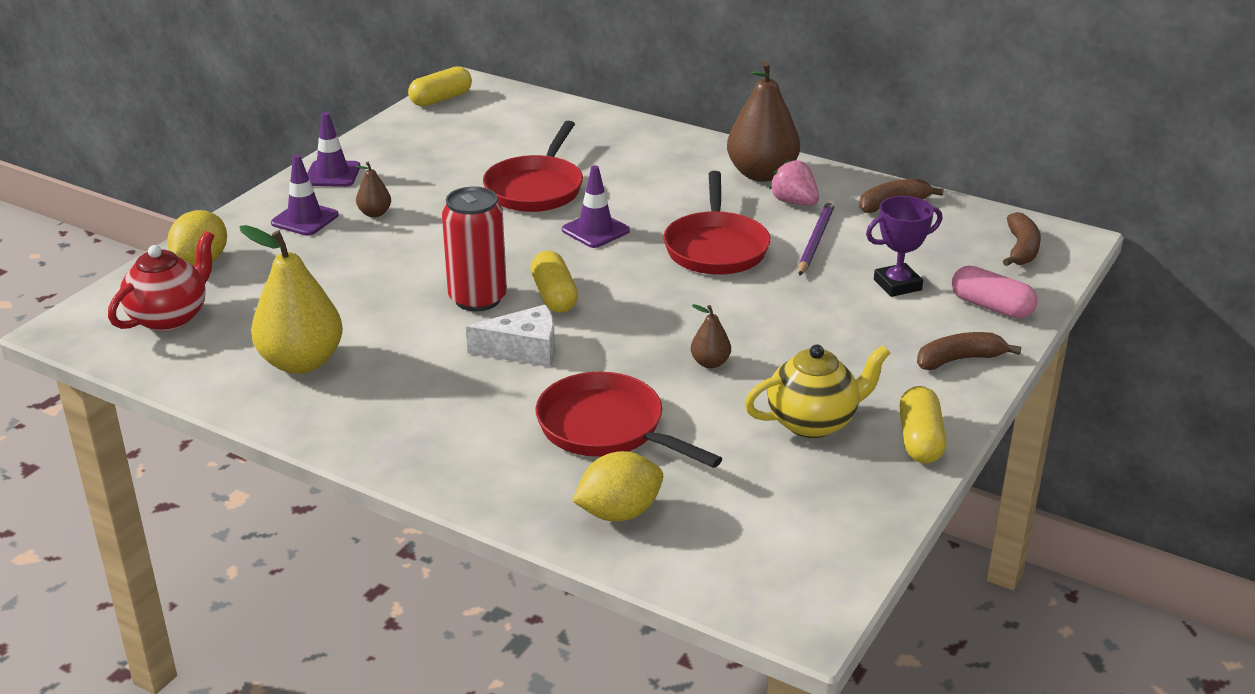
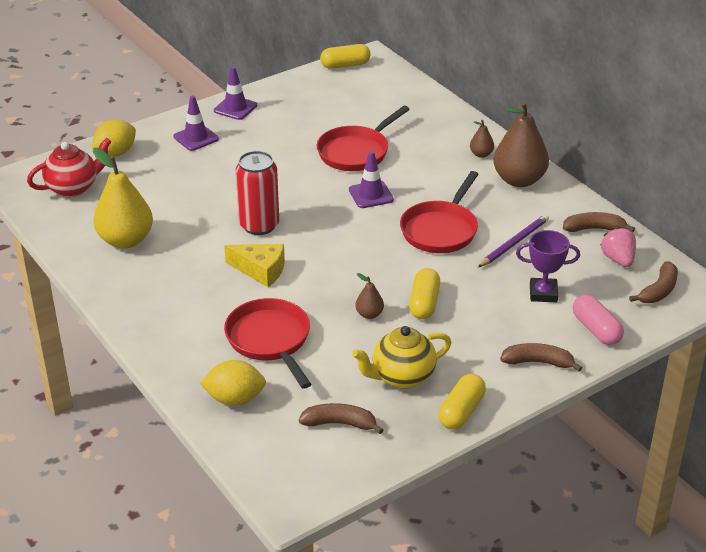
camera: 25 degrees right, 5 degrees up
brown pear [356,162,391,217] -> brown pear moved to [470,120,494,158]
white cheese [466,305,555,367] -> yellow cheese [224,244,285,287]
yellow capsule [530,251,578,313] -> yellow capsule moved to [409,268,440,319]
yellow teapot [745,344,890,438] -> yellow teapot turned 150 degrees clockwise [352,326,452,389]
pink strawberry [769,159,819,206] -> pink strawberry moved to [600,227,636,267]
none -> brown banana [299,403,383,434]

